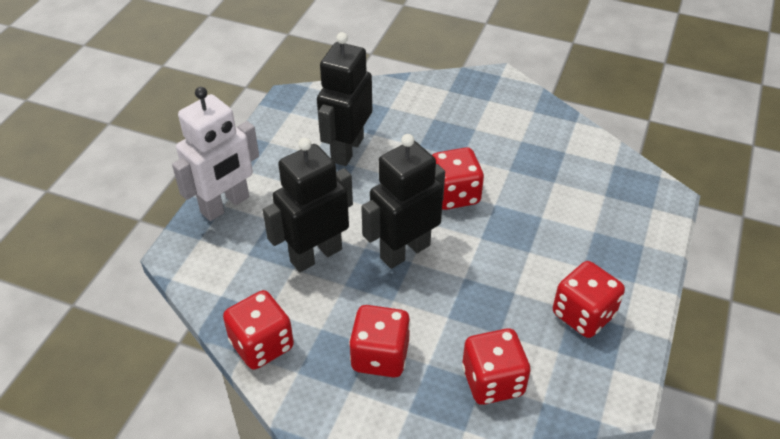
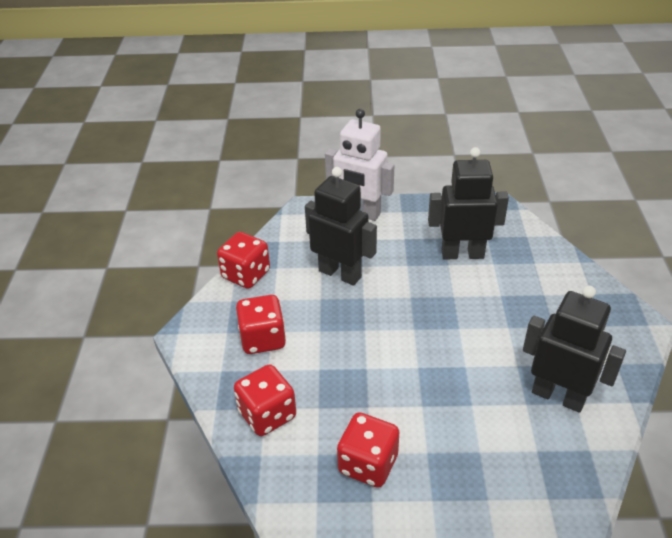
camera: 70 degrees right, 5 degrees down
black robot [361,134,445,269] -> black robot moved to [523,286,626,413]
red dice [432,147,484,210] -> none

